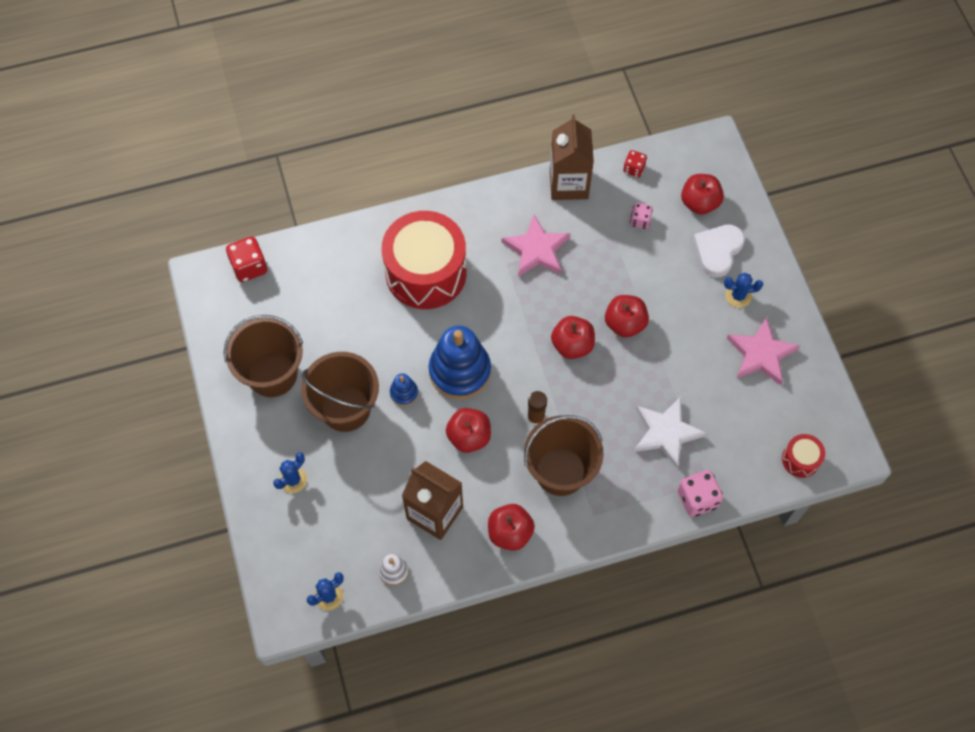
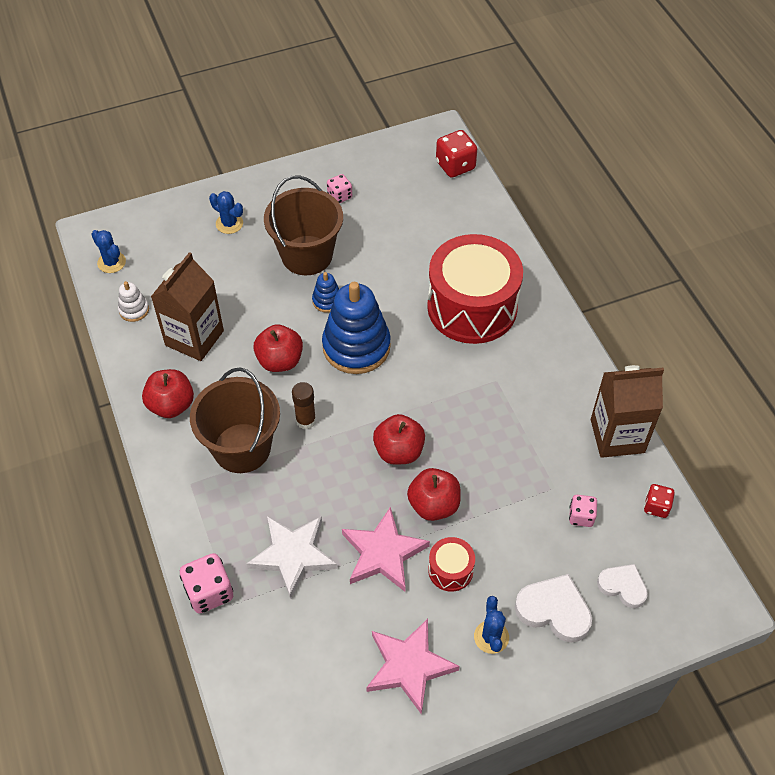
camera: 85 degrees right, 10 degrees down
brown bucket [224,315,303,397] -> pink dice [327,174,352,203]
pink star [502,215,571,277] -> pink star moved to [342,507,430,592]
red apple [681,174,724,215] -> white heart [597,564,648,608]
red drum [782,434,825,478] -> red drum moved to [428,537,475,592]

